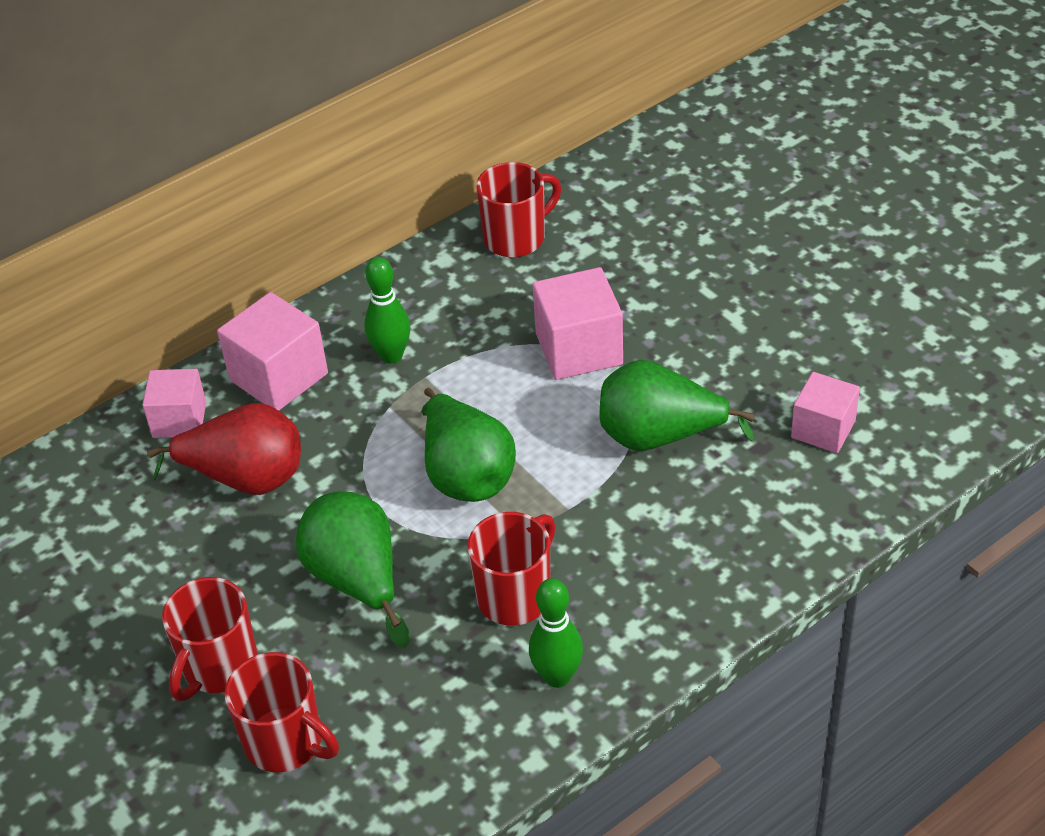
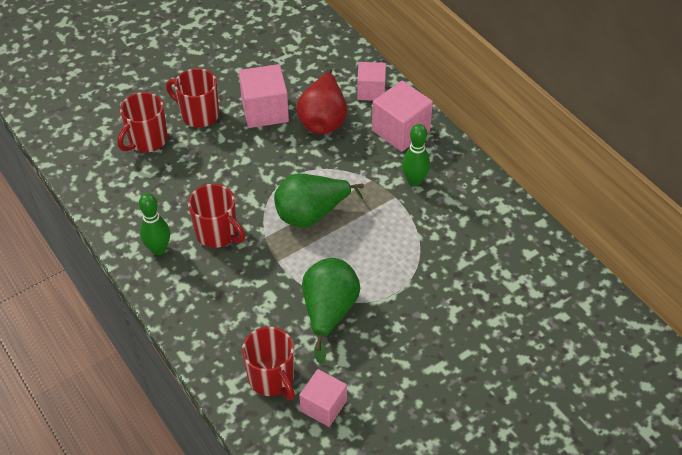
camera: 90 degrees right, 5 degrees up
green pear [296,491,410,648] -> none
red mug [476,162,561,258] -> red mug moved to [242,327,295,400]
pink cube [533,267,623,380] -> pink cube moved to [239,64,289,128]

